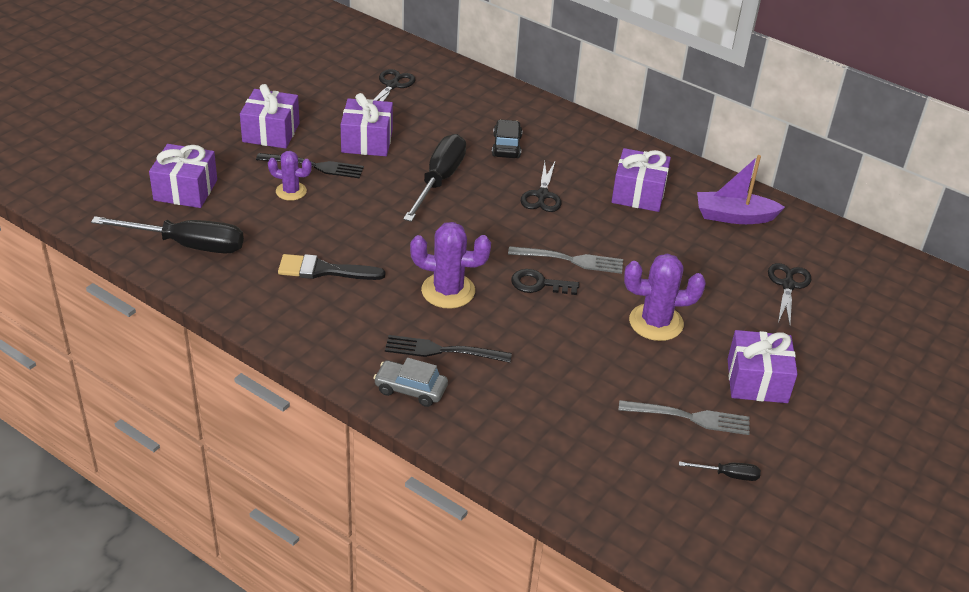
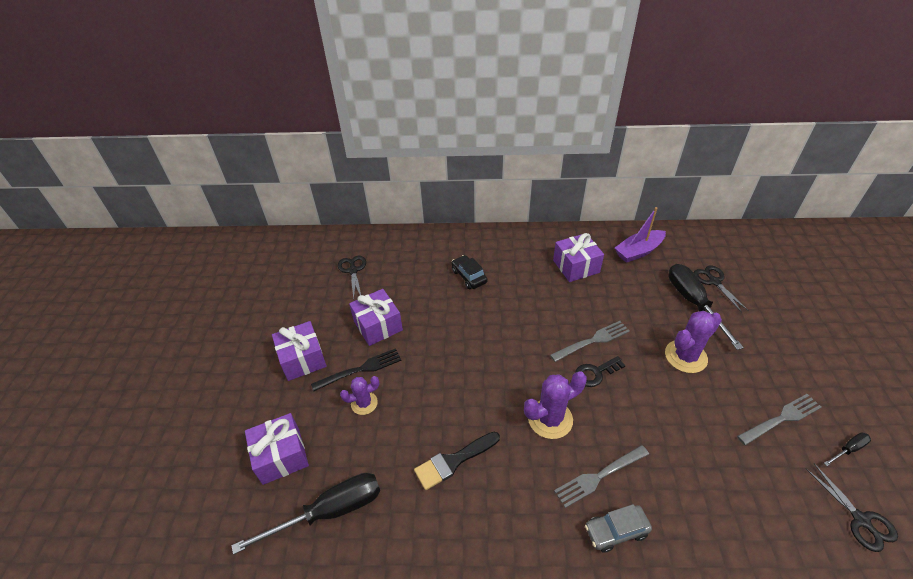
camera: 30 degrees left, 5 degrees up
black fork [385,335,512,363] -> grey fork [554,445,649,508]
black screwdriver [403,134,466,222] -> black screwdriver moved to [668,264,744,350]
black scissors [521,161,562,212] -> black scissors moved to [805,464,898,552]
purple gift [728,330,798,403] -> none

